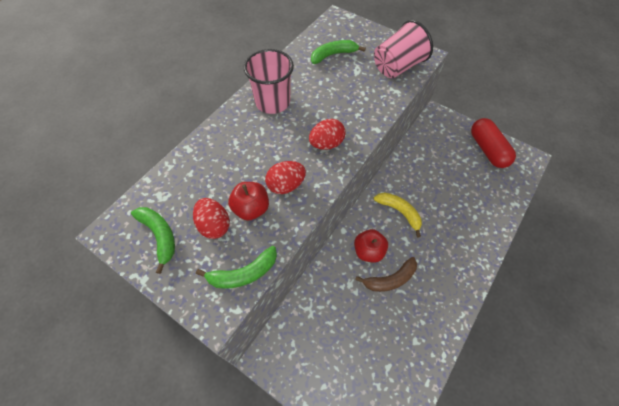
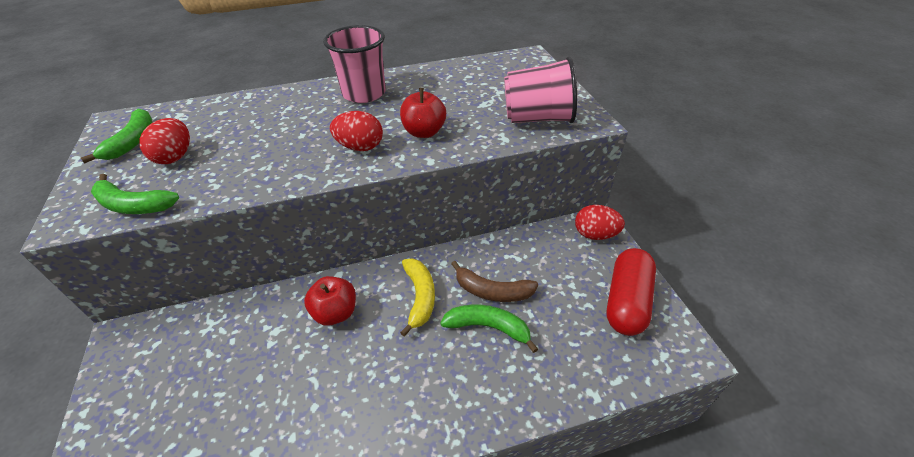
camera: 40 degrees right, 15 degrees down
red apple [228,182,269,221] -> red apple moved to [400,88,446,138]
red egg [265,161,306,194] -> red egg moved to [575,205,625,240]
green banana [311,40,366,64] -> green banana moved to [440,305,538,353]
brown banana [355,257,417,292] -> brown banana moved to [451,261,538,302]

